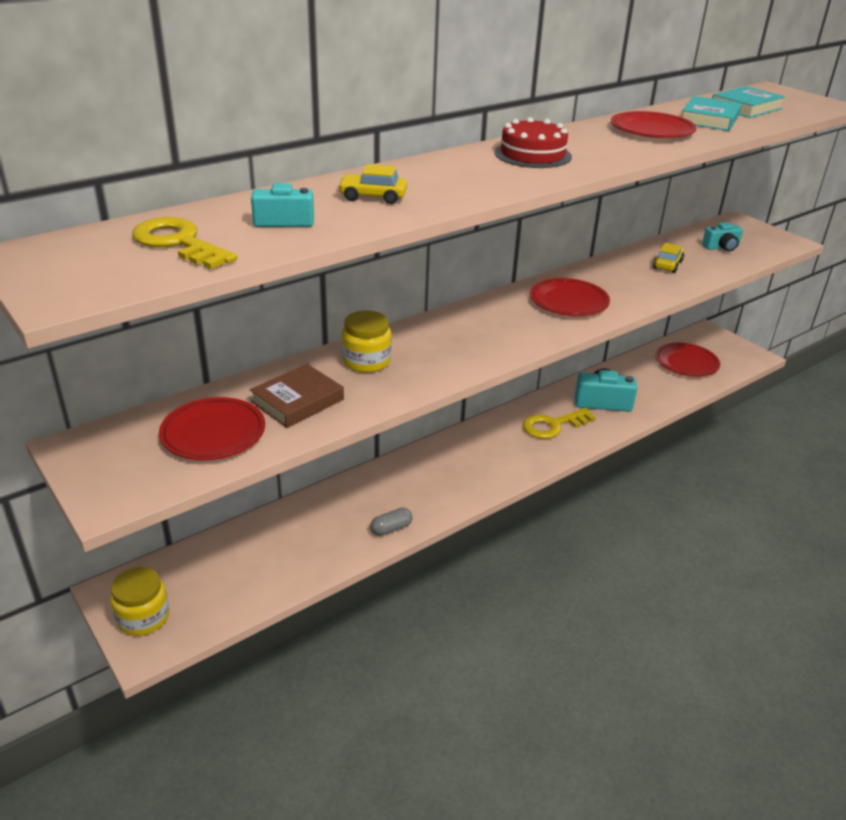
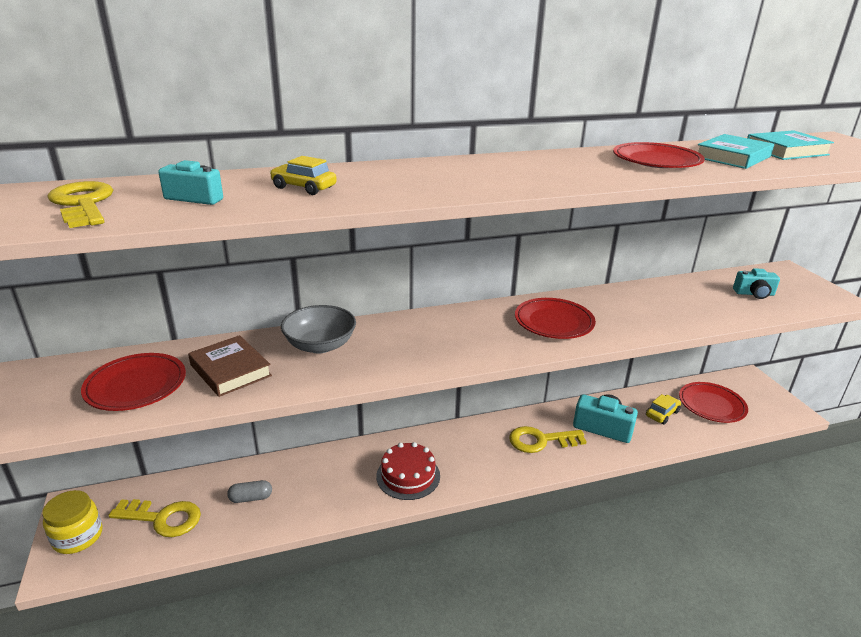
camera: 20 degrees right, 5 degrees down
brown book [250,364,344,428] -> brown book turned 75 degrees clockwise [188,335,272,397]
yellow jar [341,310,392,373] -> grey bowl [281,305,356,354]
grey capsule [370,507,413,536] -> grey capsule moved to [227,480,272,503]
red cake [494,117,572,168] -> red cake moved to [376,442,440,500]
yellow car [653,243,684,273] -> yellow car moved to [646,394,681,425]
none -> yellow key [108,499,201,537]

